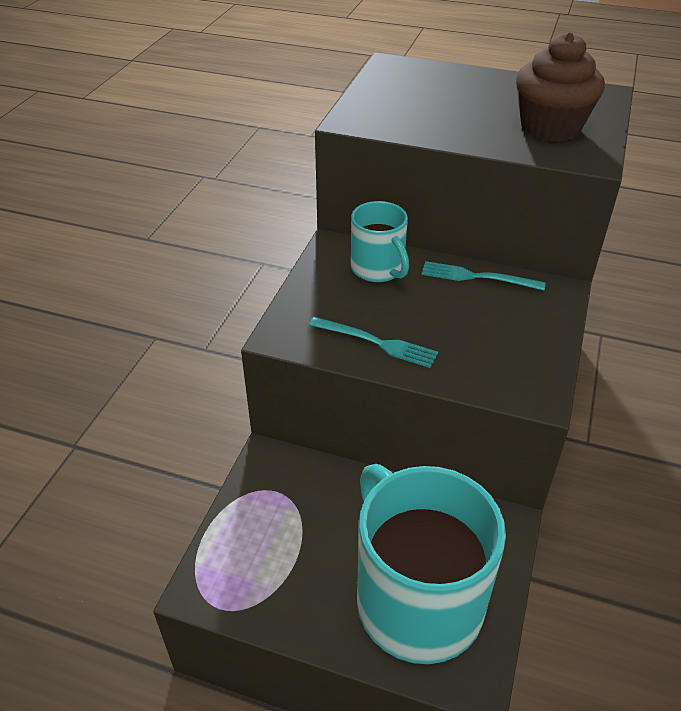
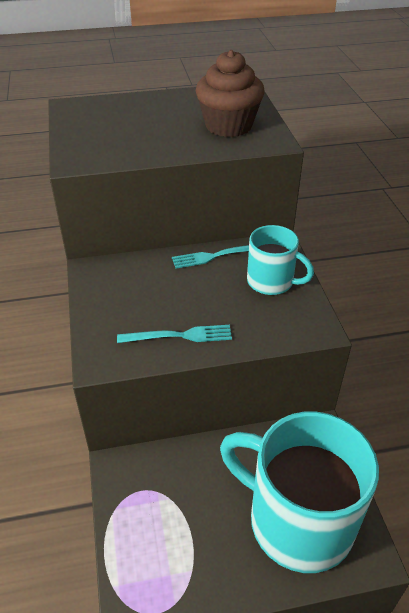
camera: 30 degrees left, 0 degrees up
turquoise mug [351,201,409,282] -> turquoise mug moved to [247,225,314,295]

